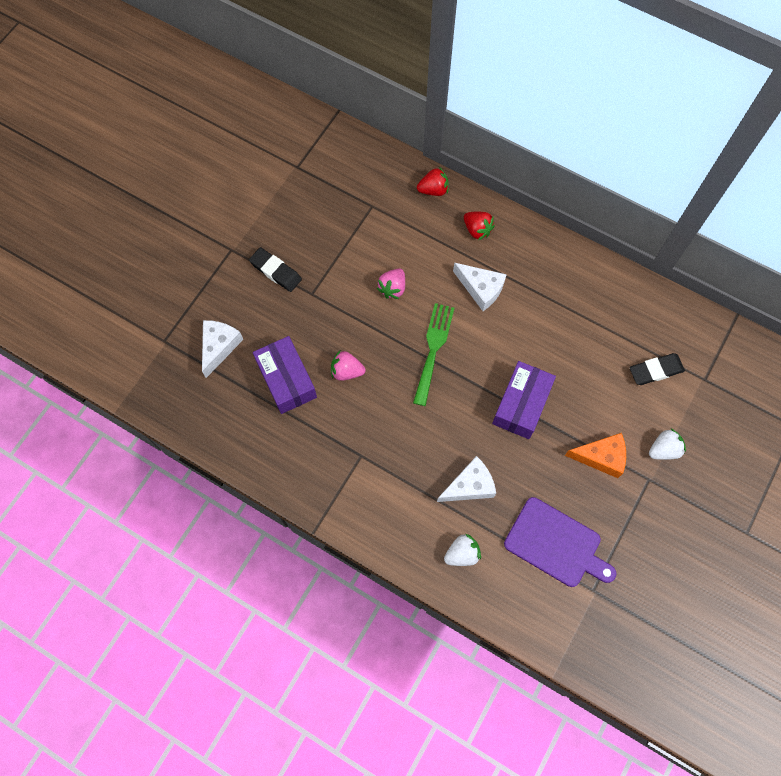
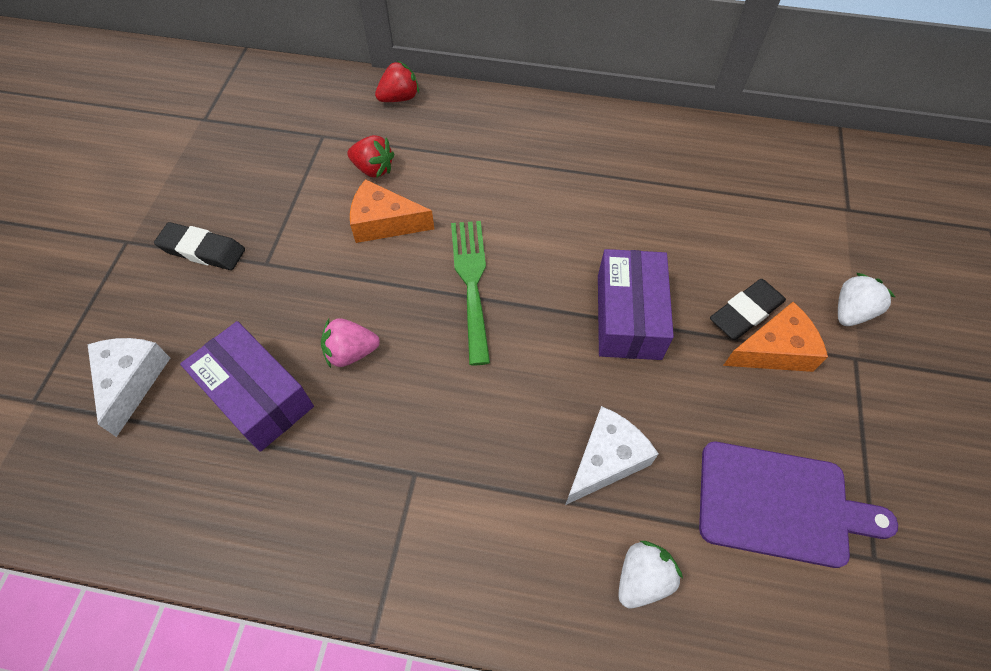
camera: 20 degrees left, 10 degrees down
pink strawberry [377,269,405,299] -> orange cheese [350,179,434,243]
white cheese [453,263,507,311] -> none
red strawberry [464,212,495,240] -> red strawberry moved to [347,135,394,178]
black eraser [629,353,685,385] -> black eraser moved to [710,279,786,340]

